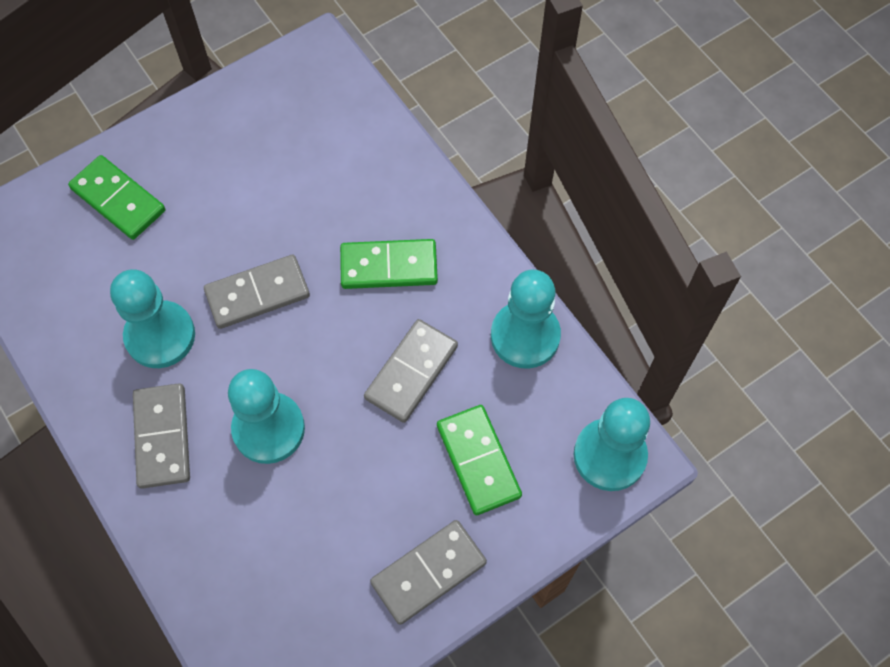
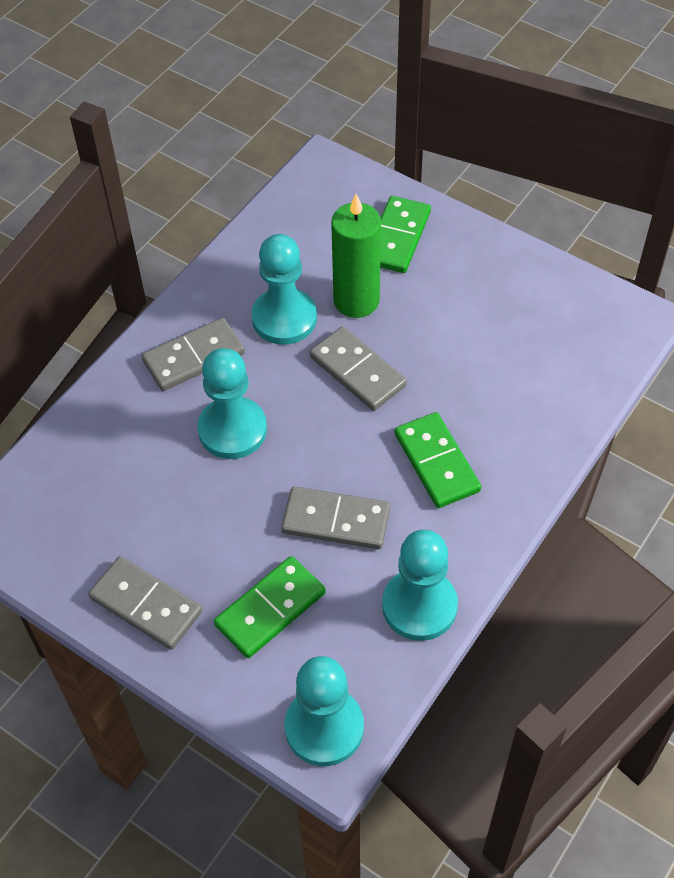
camera: 70 degrees right, 10 degrees down
none -> green candle [331,194,381,318]

